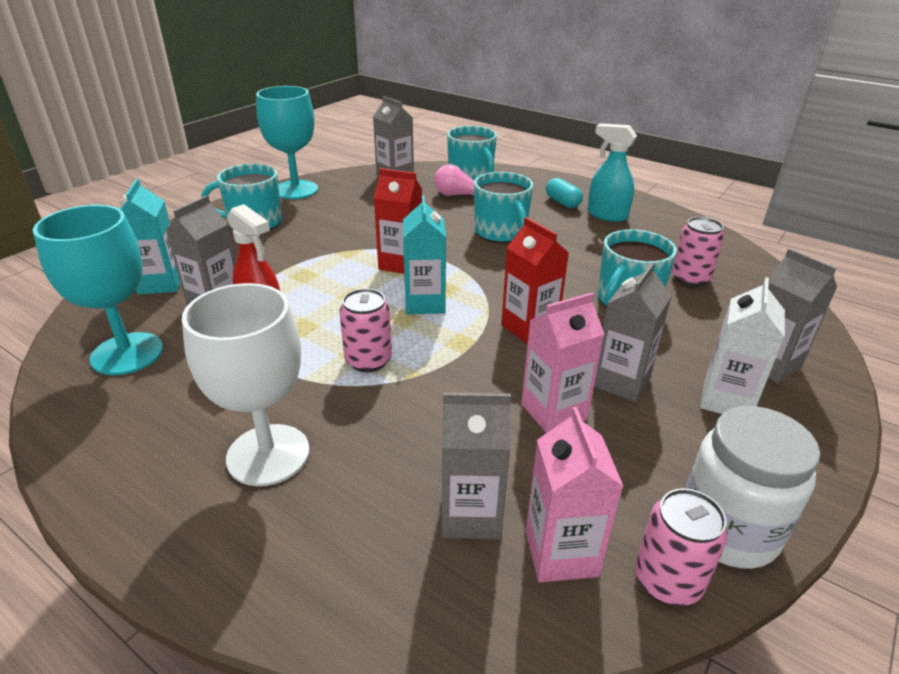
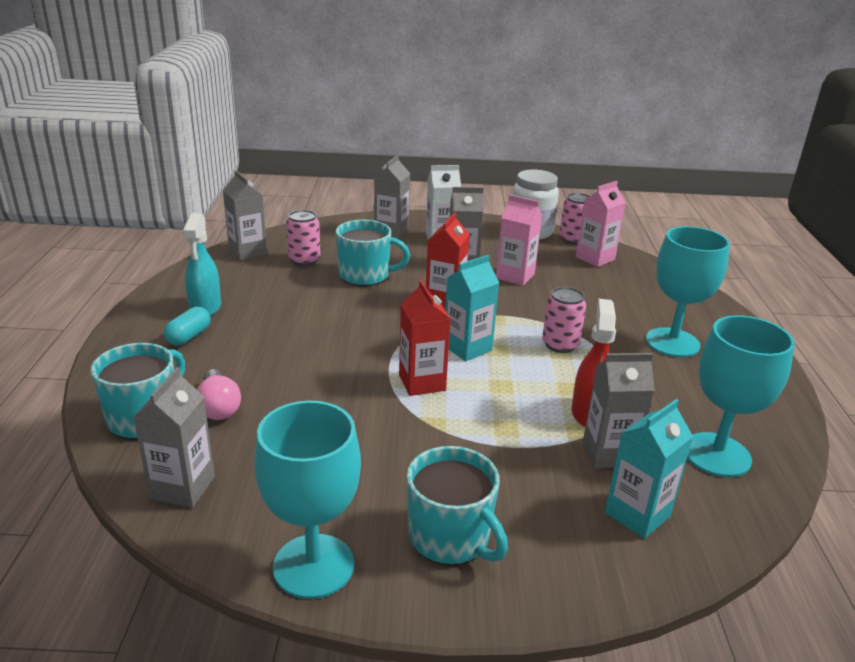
camera: 125 degrees left, 5 degrees down
white goblet [182,283,310,486] -> turquoise goblet [646,226,730,357]
grey carton [441,392,511,539] -> grey carton moved to [223,170,267,260]
turquoise mug [474,172,533,243] -> none

